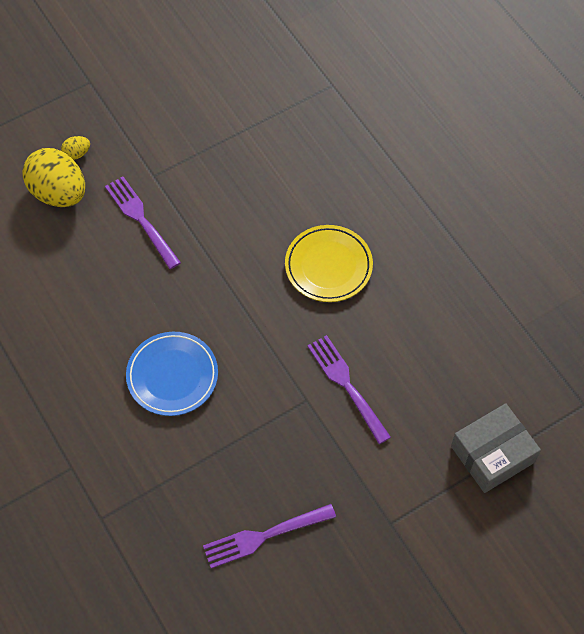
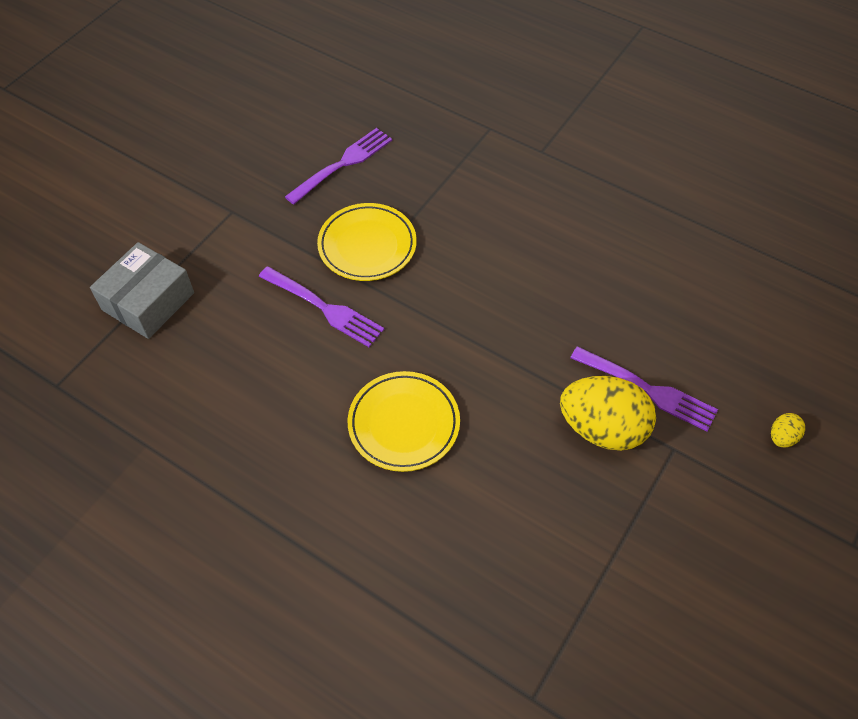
camera: 155 degrees right, 5 degrees down
yellow egg [22,148,85,207] -> yellow egg moved to [560,376,656,451]
blue plate [126,332,218,416] -> none
none -> yellow plate [317,203,417,281]

